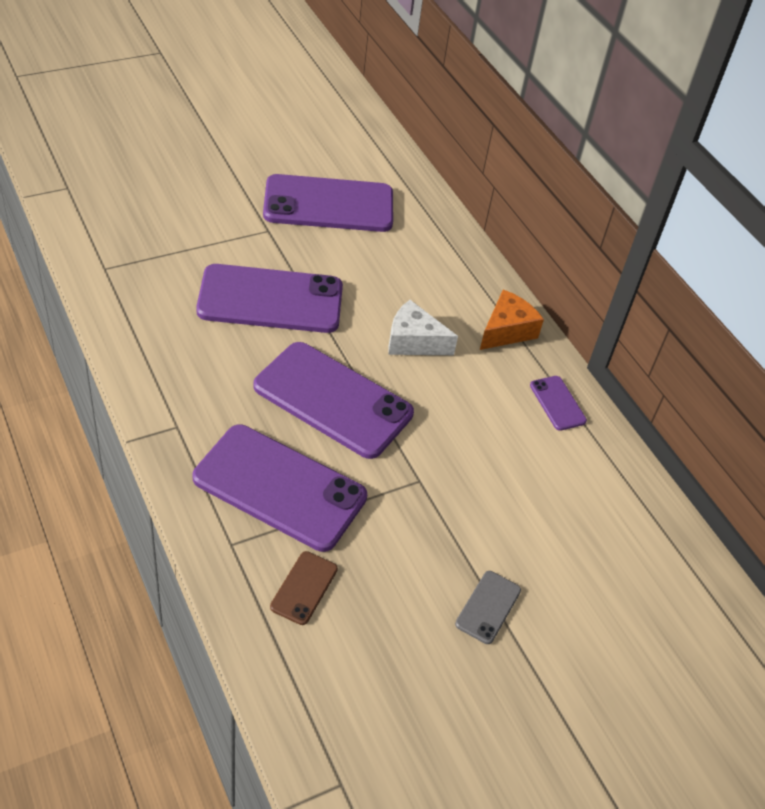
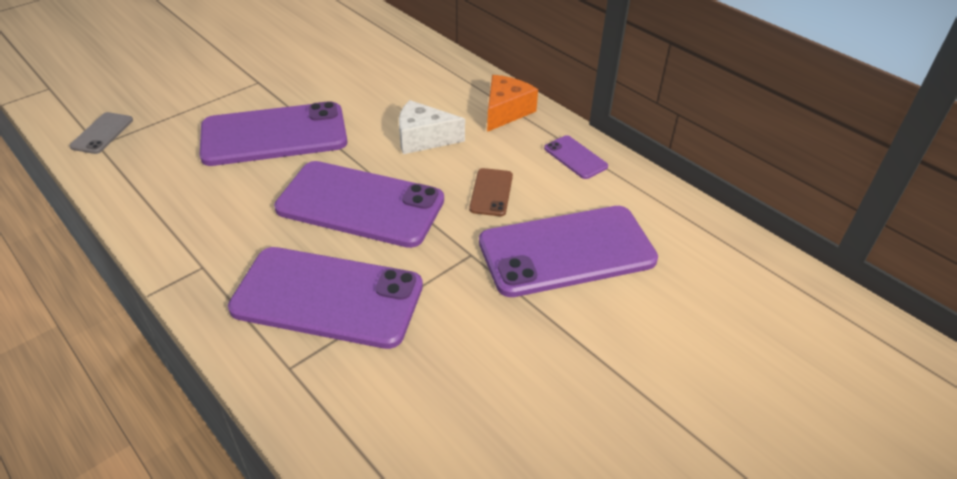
camera: 10 degrees left, 5 degrees down
purple phone [263,174,393,232] -> purple phone moved to [479,206,658,297]
brown phone [270,551,338,625] -> brown phone moved to [469,168,513,216]
grey phone [455,571,521,644] -> grey phone moved to [69,112,133,154]

